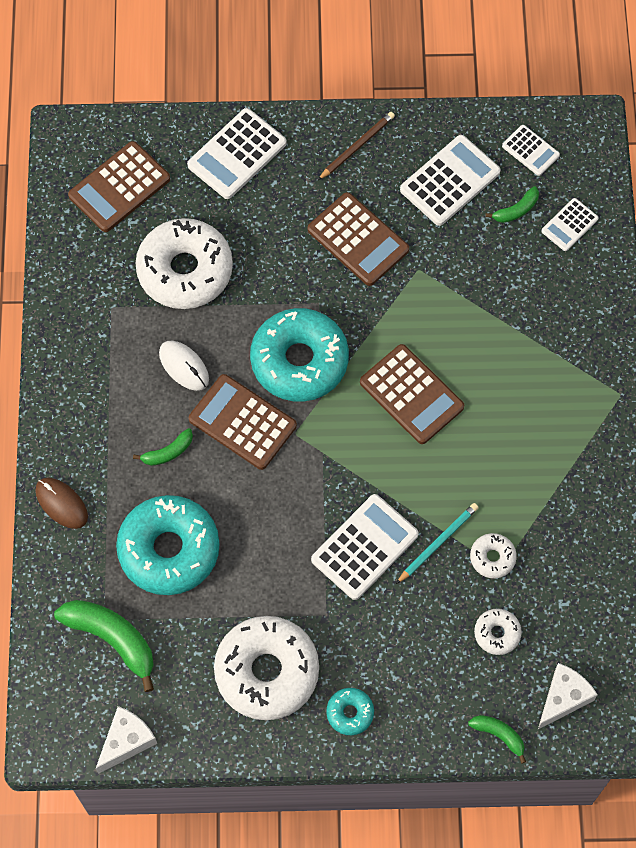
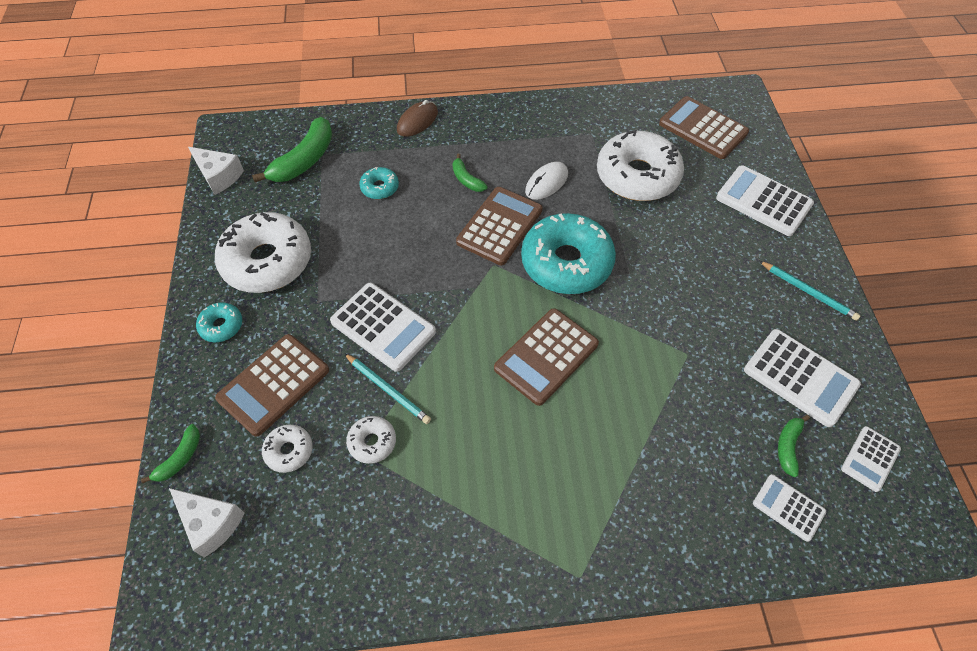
camera: 85 degrees right, 10 degrees down
turquoise donut [116,495,220,595] -> turquoise donut [359,167,399,199], size x0.45
brown calculator [308,192,409,286] -> brown calculator moved to [215,334,329,437]
brown pencil [318,112,395,180] -> turquoise pencil [759,261,861,321]
green banana [485,186,539,223] -> green banana turned 60 degrees clockwise [778,415,810,477]

